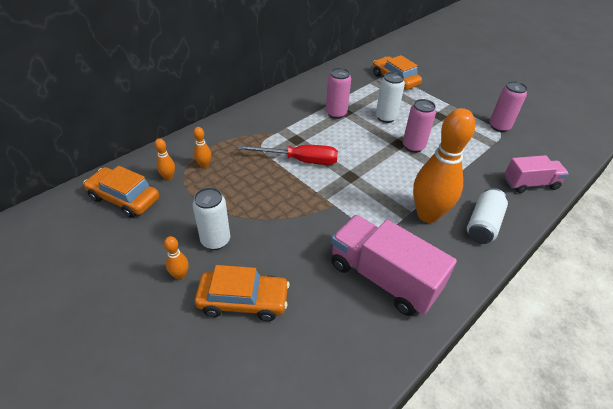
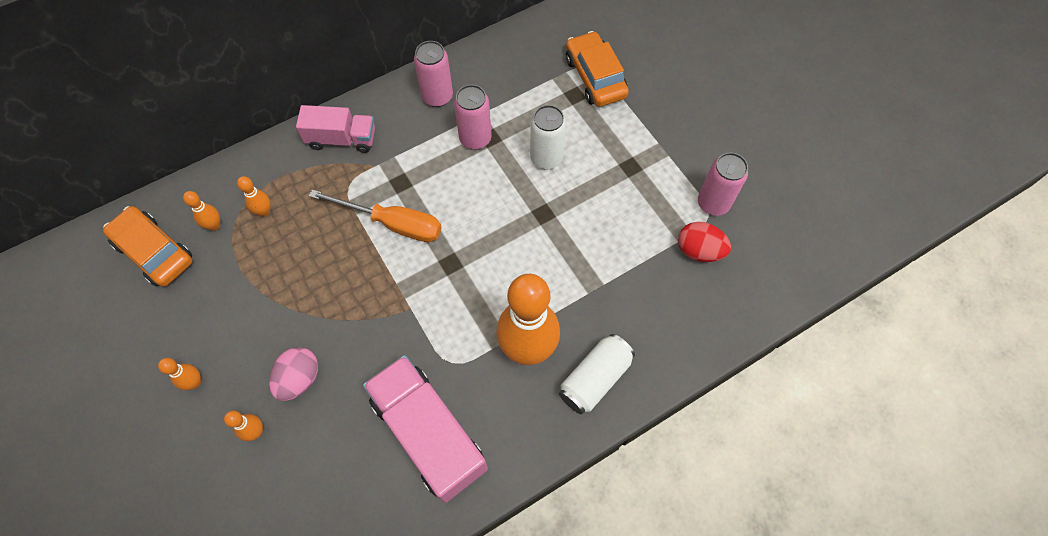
camera: 15 degrees right, 20 degrees up
white can [193,187,230,250] -> none
orange car [195,265,290,321] -> orange bowling pin [224,410,263,441]
red screwdriver [238,145,338,165] -> orange screwdriver [309,189,442,242]
pink can [403,99,436,153] -> pink can moved to [414,41,453,107]
pink truck [505,155,569,193] -> pink truck moved to [296,105,375,153]
none -> pink egg [269,347,318,401]
none -> red egg [678,222,731,262]

